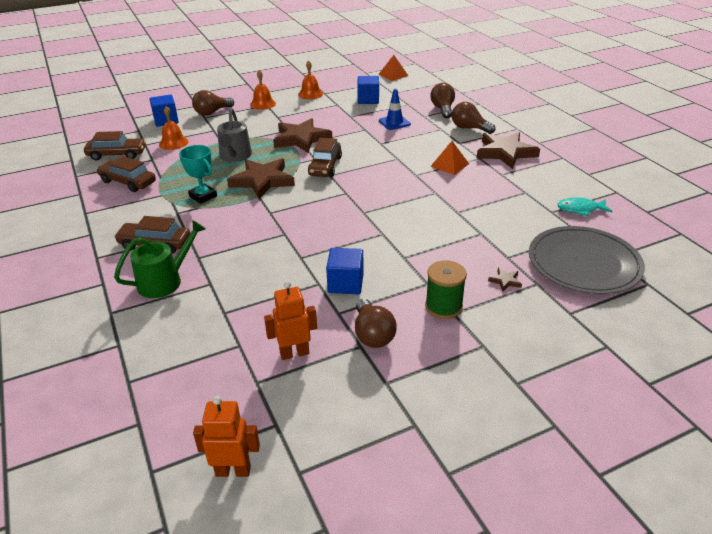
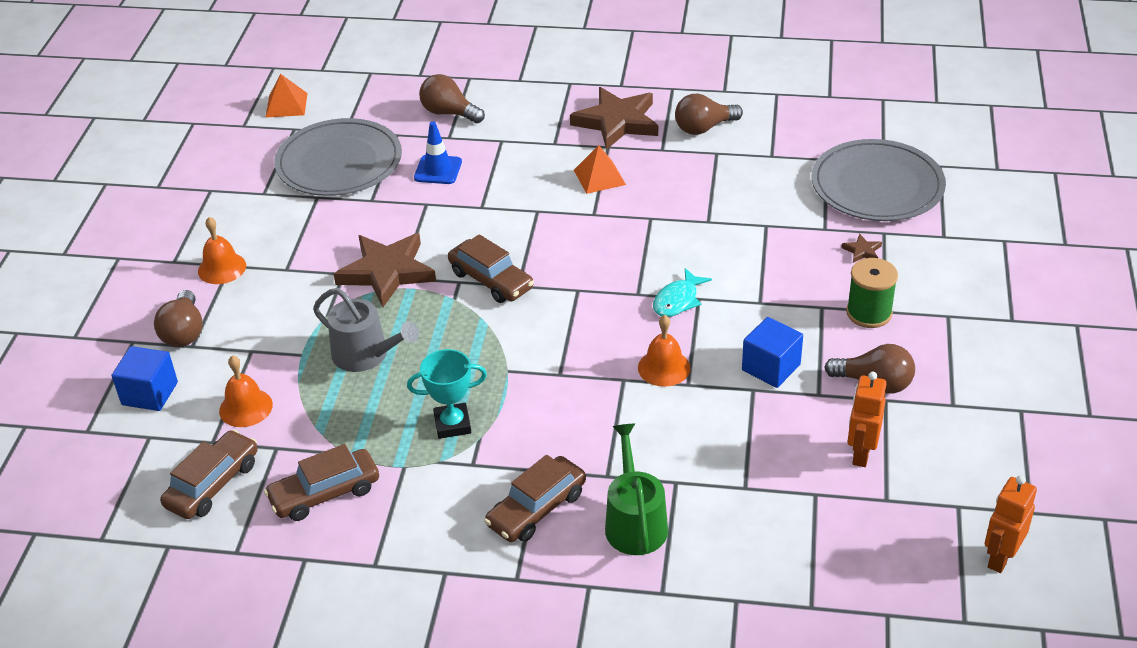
camera: 55 degrees left, 5 degrees up
brown star [227,158,295,199] -> none
orange bell [298,60,323,99] -> orange bell moved to [638,315,690,387]
blue cube [357,76,379,104] -> grey plate [274,118,402,196]
brown light bulb [452,102,496,134] -> brown light bulb moved to [675,93,743,135]
turquoise fish [557,198,613,216] -> turquoise fish moved to [653,268,712,317]

